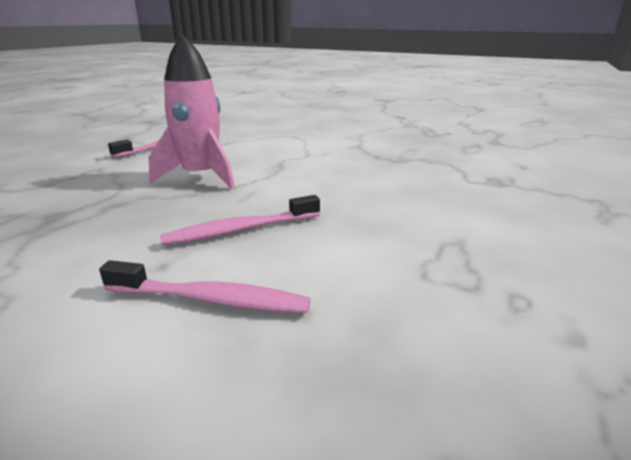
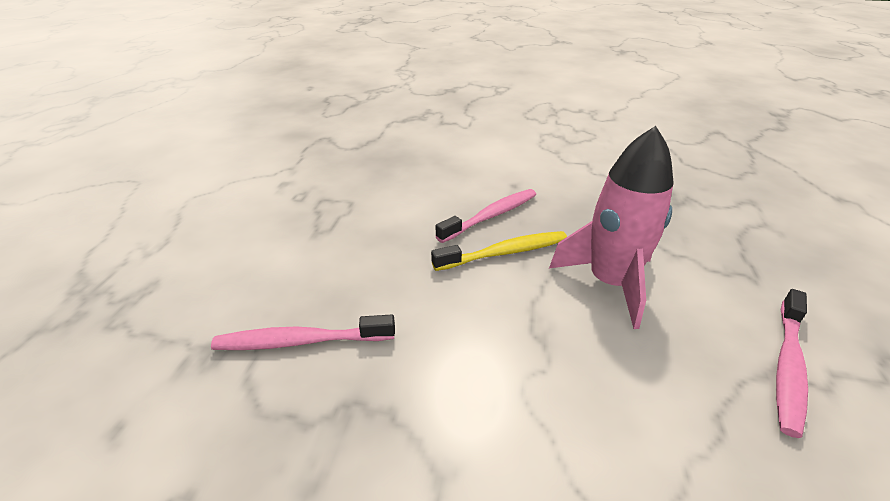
camera: 165 degrees right, 10 degrees up
pink toothbrush [99,260,311,313] -> pink toothbrush moved to [211,315,395,350]
none -> yellow toothbrush [431,231,567,271]

